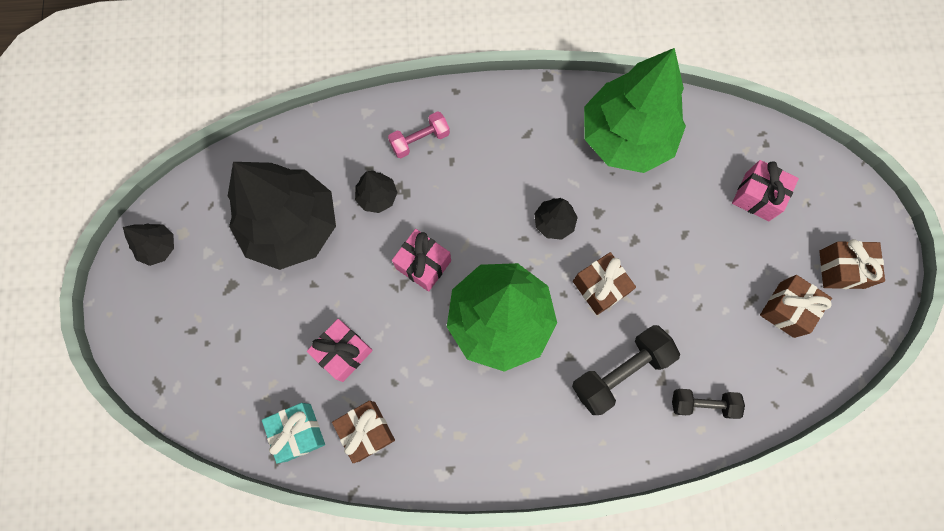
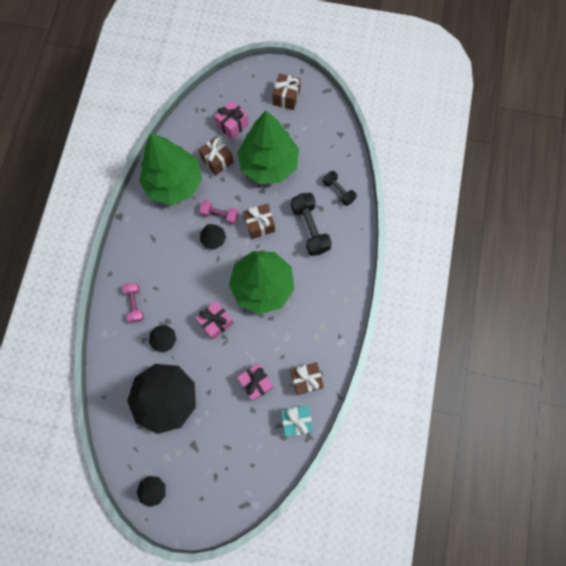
camera: 75 degrees left, 0 degrees up
black dumbbell [672,389,745,419] -> black dumbbell turned 60 degrees counterclockwise [323,171,357,206]
brown gift [760,275,832,338] -> brown gift moved to [198,136,234,175]
none -> pink dumbbell [200,200,239,224]
none -> green tree [237,111,299,184]

